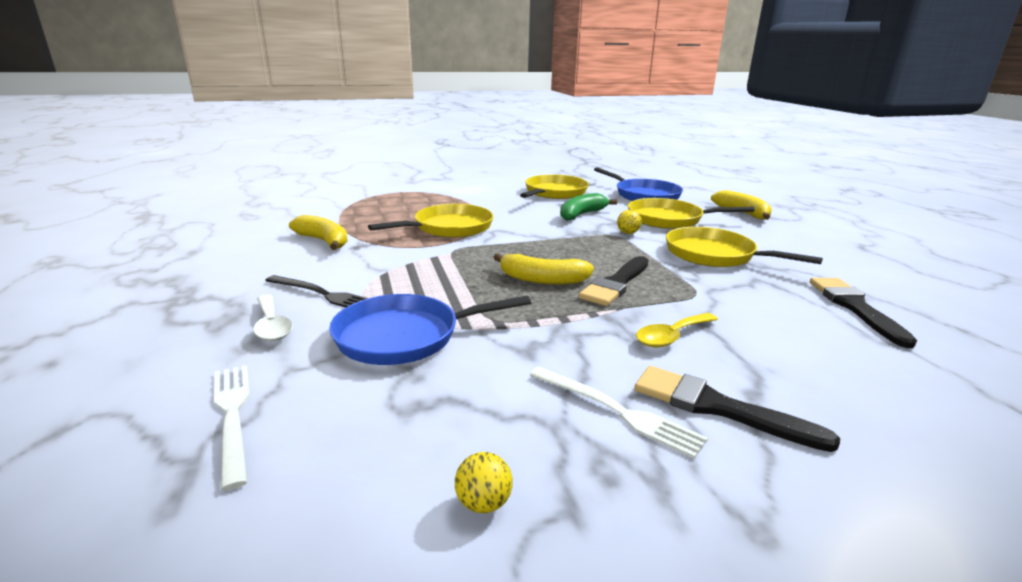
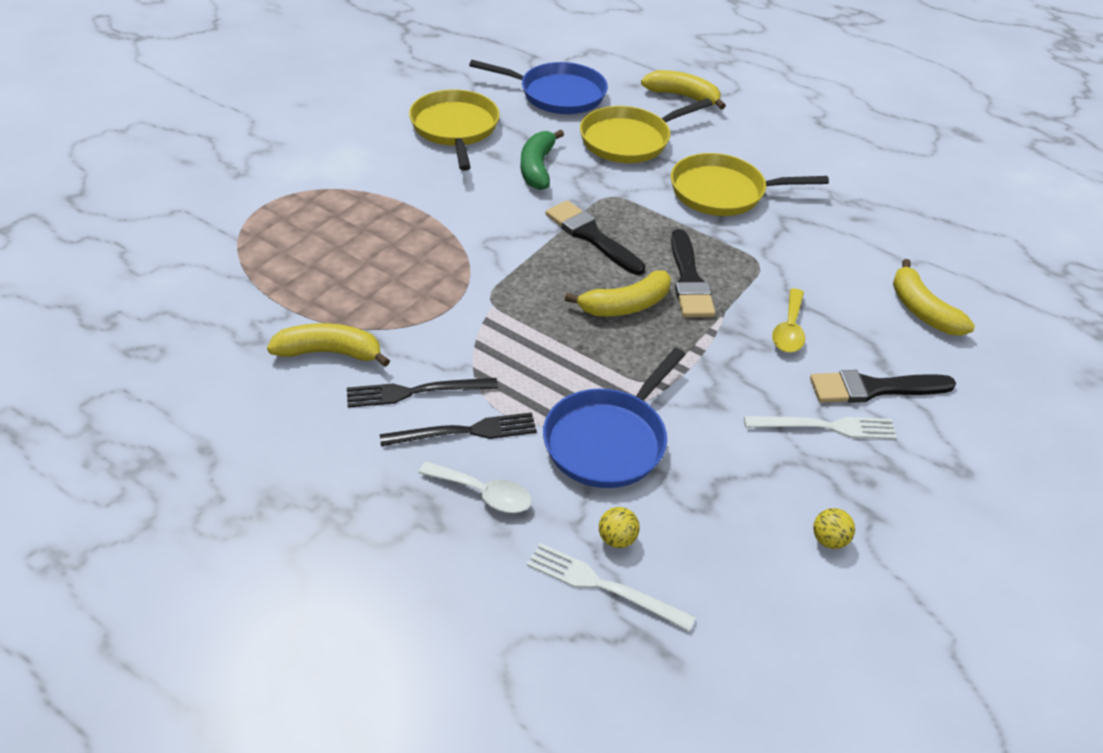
camera: 40 degrees left, 20 degrees up
yellow pan [368,204,494,238] -> none
yellow ball [617,210,642,234] -> yellow ball moved to [599,507,640,548]
black brush [810,278,917,348] -> black brush moved to [546,200,646,275]
none -> black fork [347,378,498,408]
none -> yellow banana [893,259,975,336]

